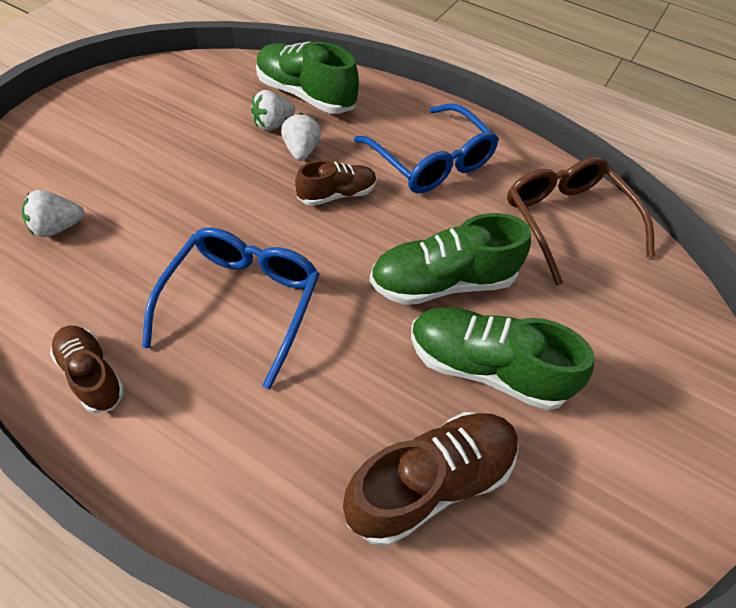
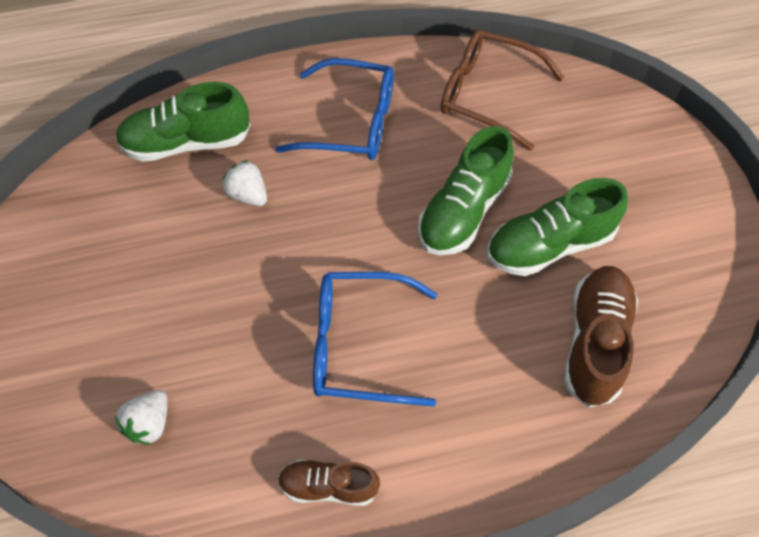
camera: 40 degrees left, 5 degrees up
blue glasses [142,228,319,389] -> blue glasses turned 60 degrees counterclockwise [313,272,437,406]
white strawberry [251,90,295,131] -> none
brown shoe [295,160,377,206] -> none

